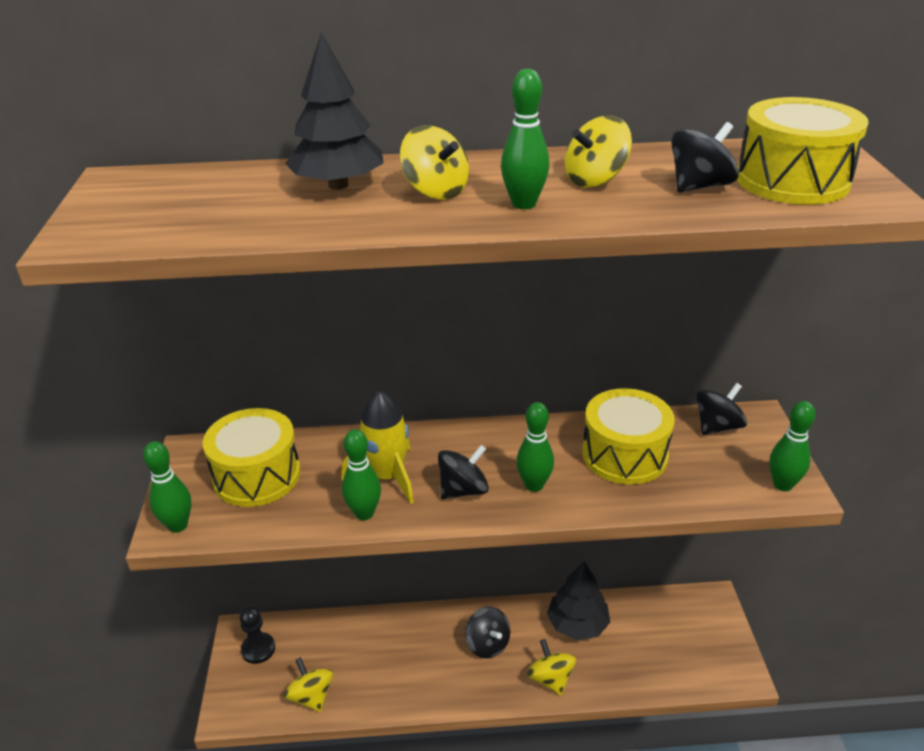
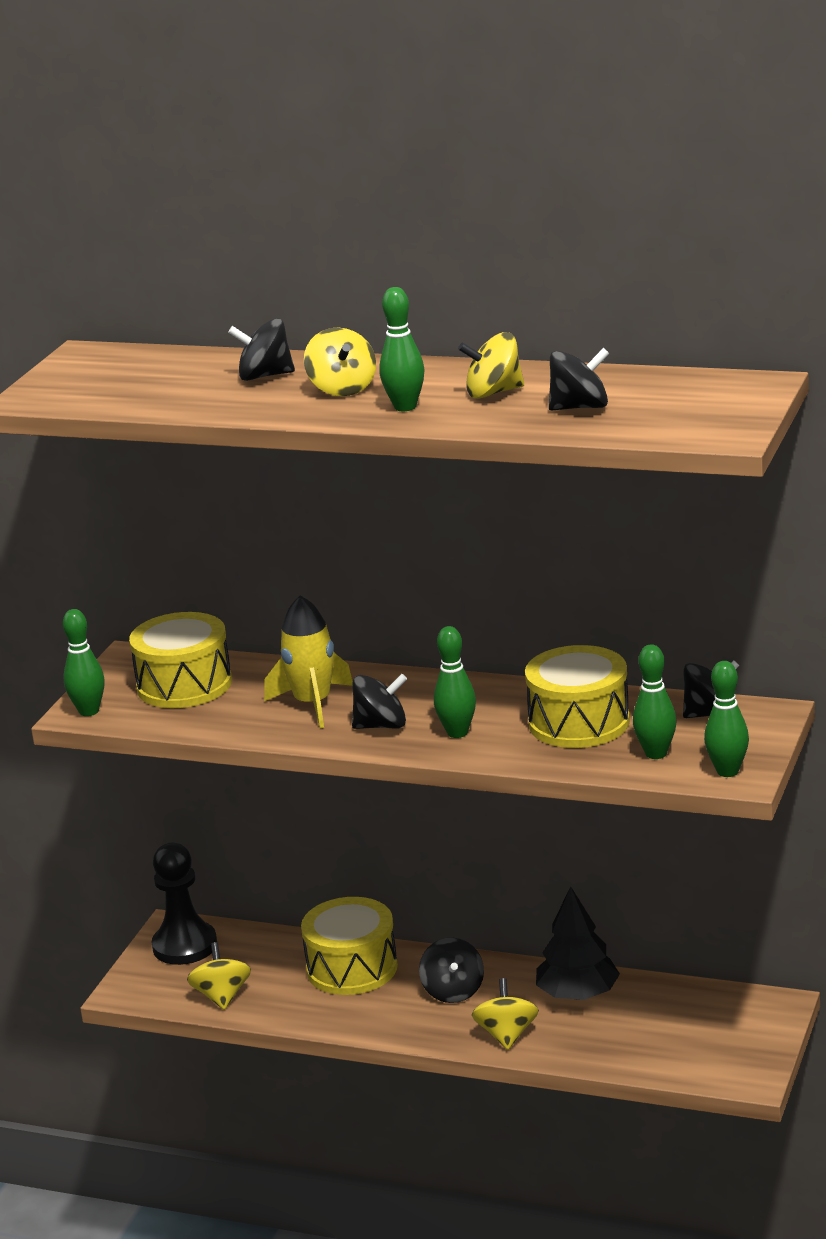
camera: 25 degrees right, 10 degrees down
black pawn [240,606,275,664] -> black pawn [152,843,217,965], size x1.54
black tree [285,32,384,190] -> black spinning top [228,318,295,381]
green bowling pin [342,429,381,520] -> green bowling pin moved to [633,644,676,759]
yellow drum [737,97,869,205] -> yellow drum moved to [301,897,398,995]

